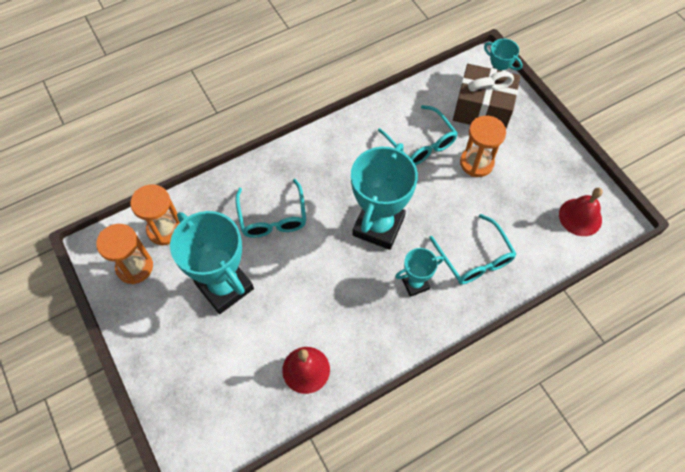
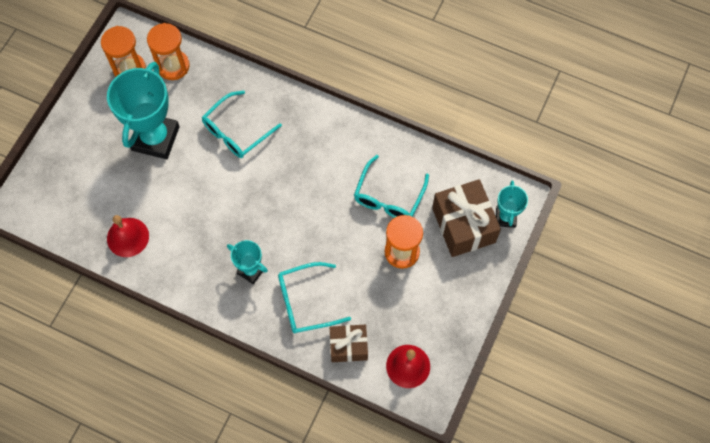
camera: 55 degrees right, 5 degrees up
turquoise trophy [351,143,418,250] -> none
turquoise glasses [429,214,516,284] -> turquoise glasses turned 45 degrees clockwise [278,262,351,333]
none -> brown gift [330,325,368,362]

